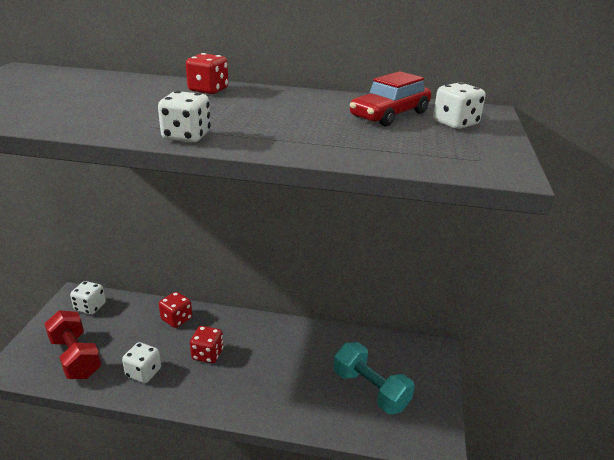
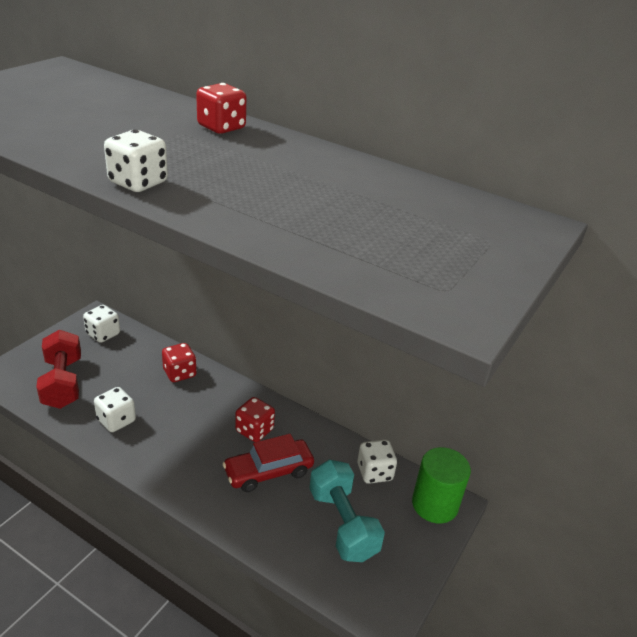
camera: 20 degrees right, 5 degrees up
red dice [190,326,224,363] -> red dice moved to [235,397,275,442]
red car [350,71,431,127] -> red car moved to [222,434,314,492]
white dice [433,82,485,129] -> white dice moved to [357,440,397,484]
none -> green cylinder [412,447,471,523]

